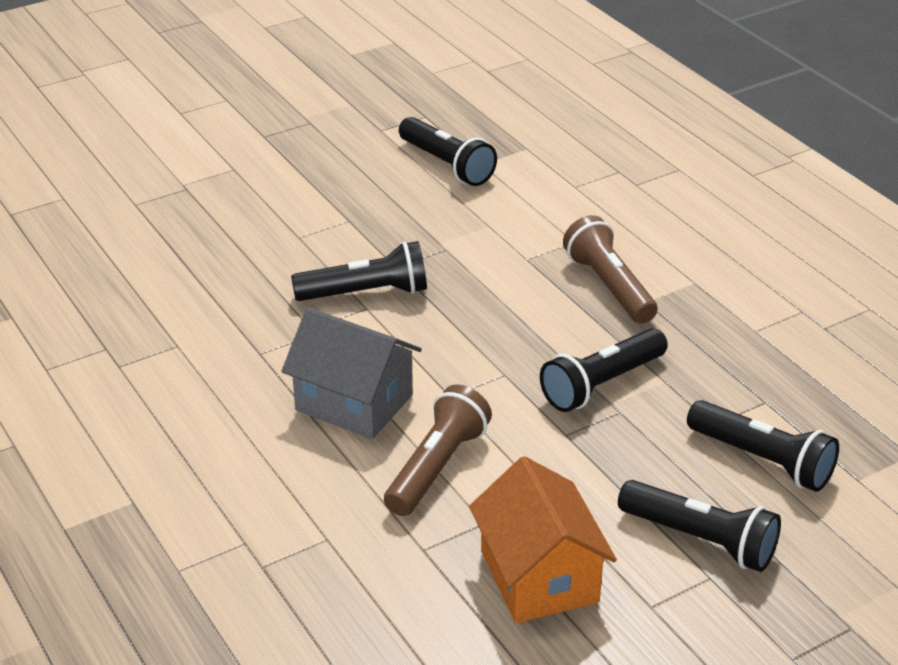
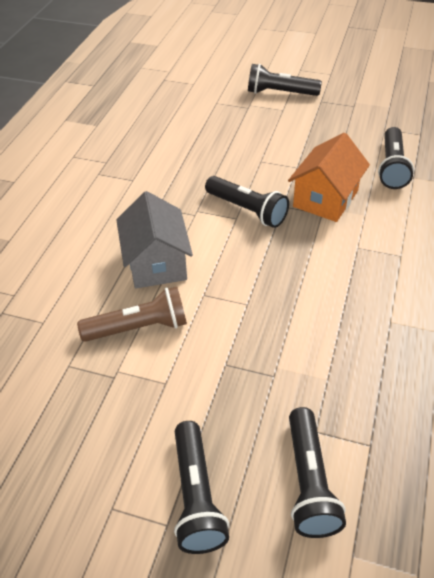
camera: 50 degrees right, 10 degrees up
orange house [469,456,617,623] -> orange house moved to [288,133,370,222]
black flashlight [540,328,668,412] -> black flashlight moved to [248,64,322,96]
brown flashlight [563,215,658,324] -> none

